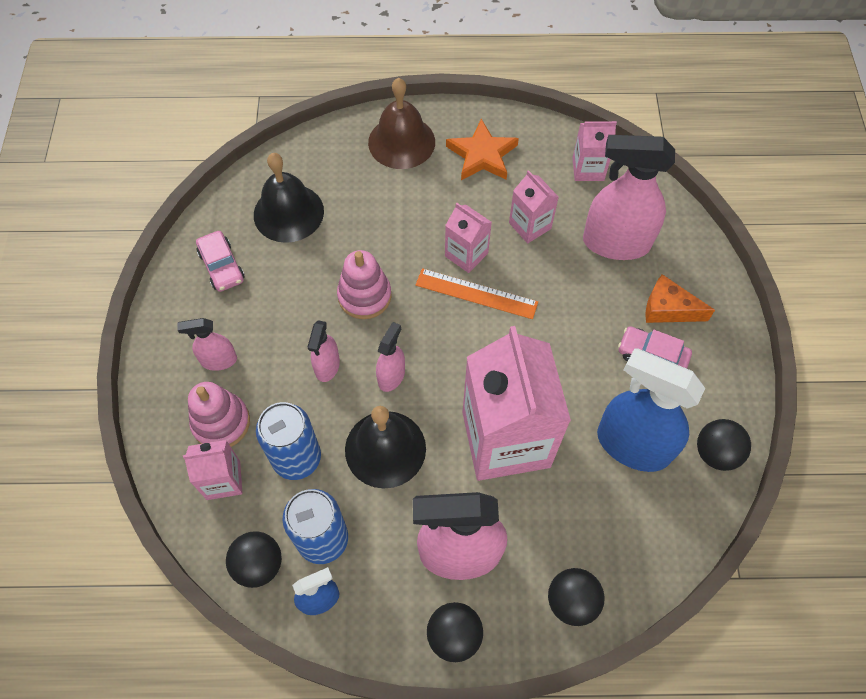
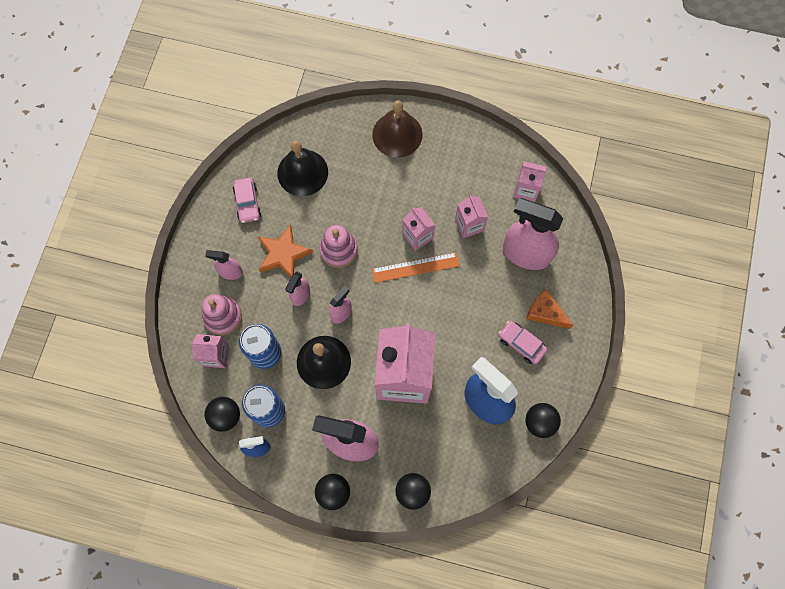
camera: 15 degrees right, 10 degrees up
orange ruler [416,268,538,319] -> orange ruler turned 45 degrees counterclockwise [372,252,460,283]
orange star [446,119,519,180] -> orange star moved to [258,225,313,277]

